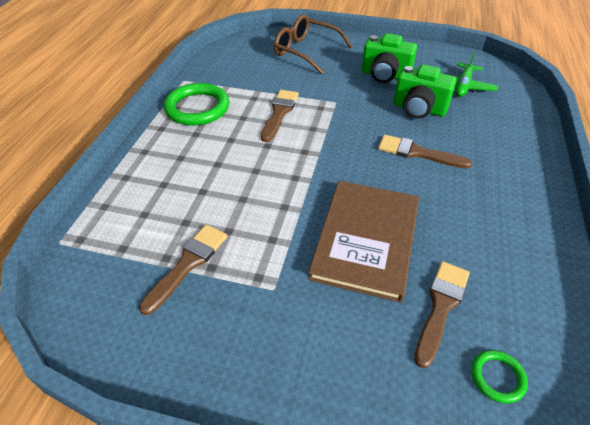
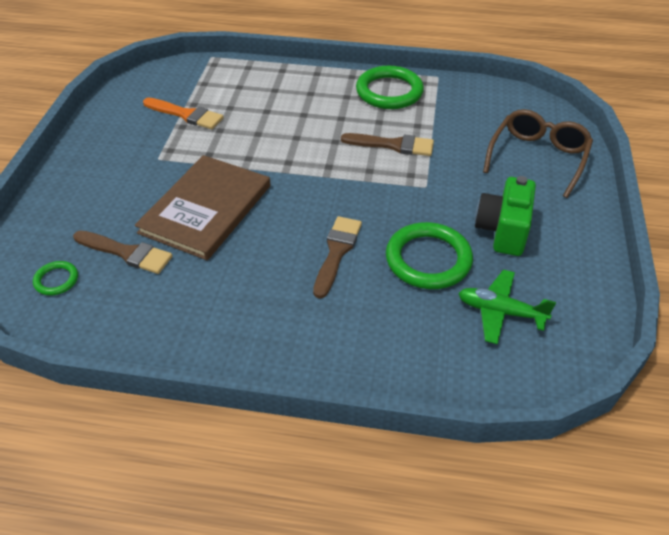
camera: 85 degrees right, 0 degrees up
brown brush [139,225,227,315] -> orange brush [143,97,224,129]
brown book [308,181,419,302] -> brown book turned 75 degrees counterclockwise [135,155,270,260]
green camera [393,64,456,119] -> green ring [386,222,473,289]

